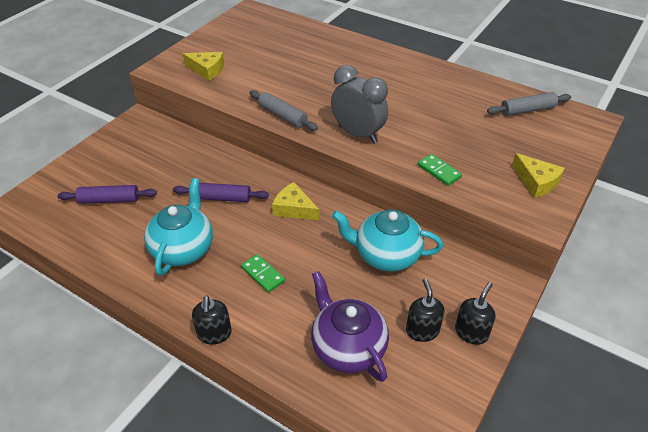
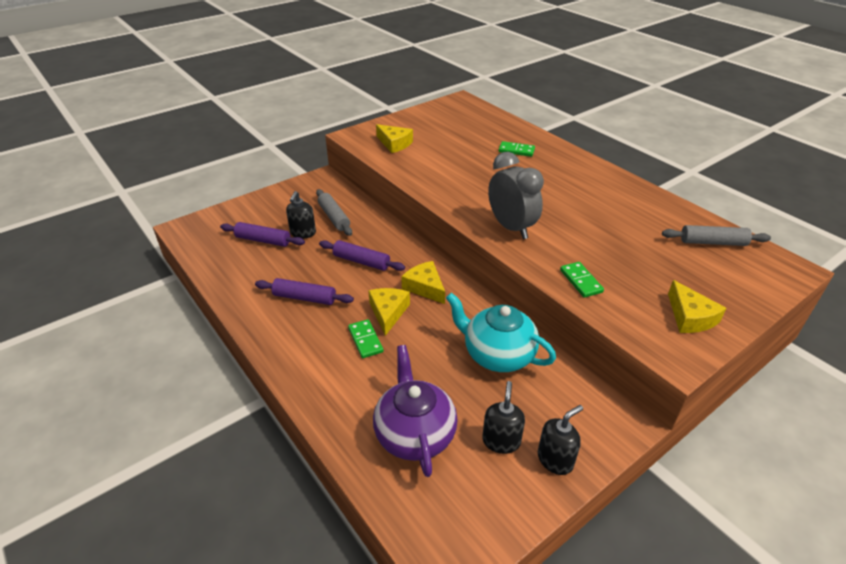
camera: 20 degrees right, 5 degrees down
turquoise teapot [144,178,213,276] -> purple rolling pin [255,278,354,305]
black soap dispenser [192,296,232,344] -> black soap dispenser moved to [286,191,316,238]
grey rolling pin [250,90,318,131] -> grey rolling pin moved to [316,189,352,236]
none -> yellow cheese [368,288,410,336]
none -> green domino [499,141,535,157]

